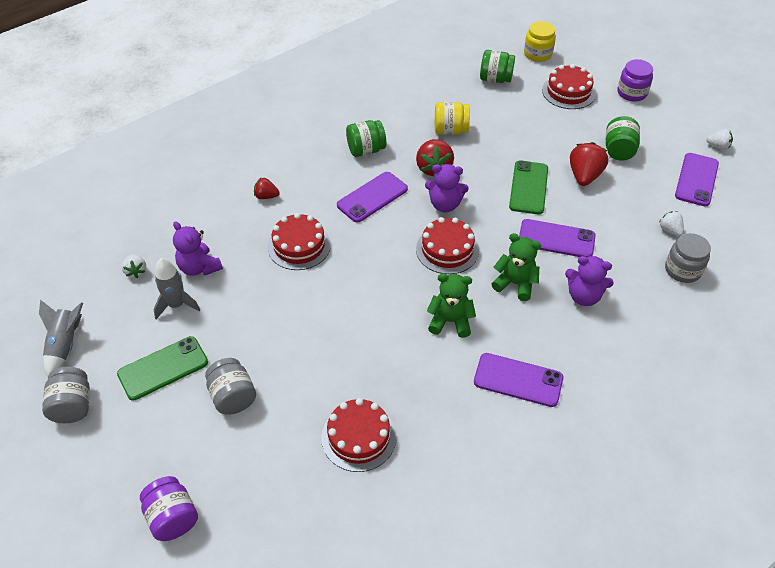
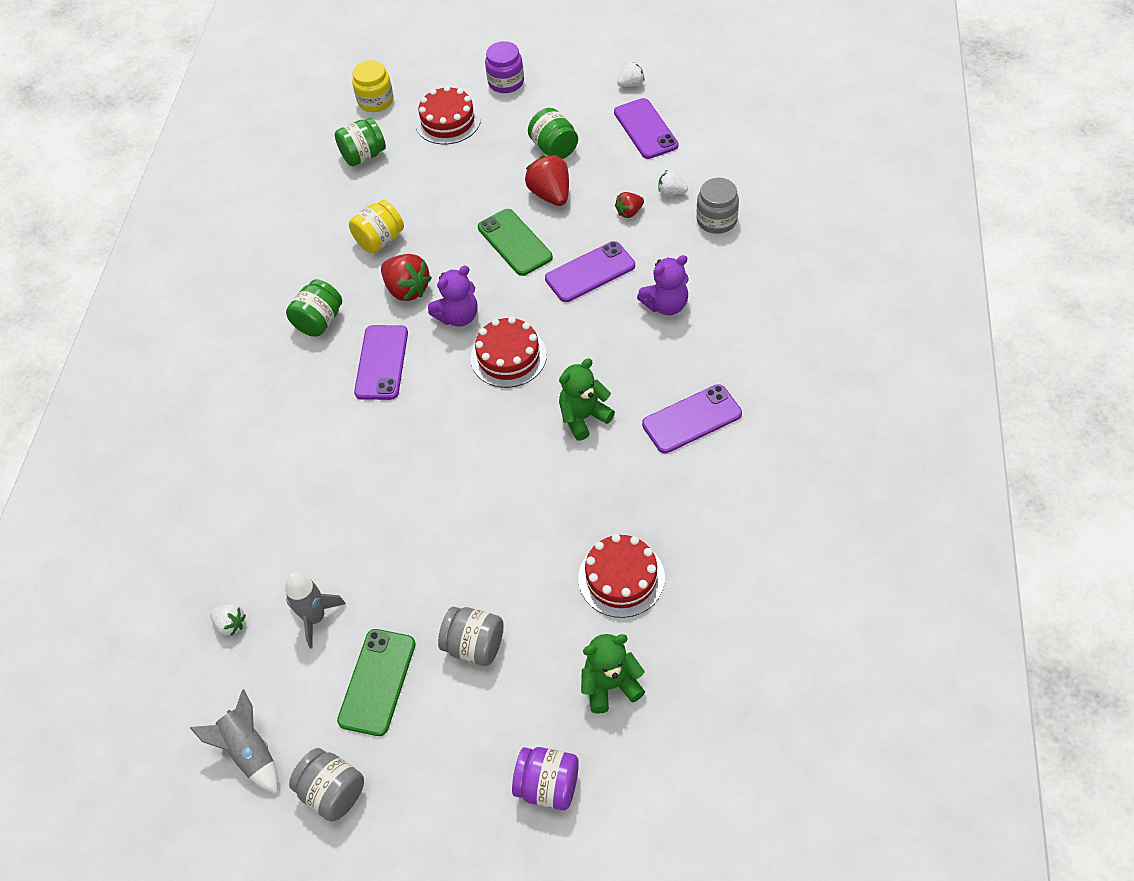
camera: 40 degrees left, 5 degrees up
purple teddy bear [173,221,223,276] -> none
red strawberry [254,178,280,199] -> red strawberry moved to [615,192,644,218]
red cake [268,213,331,270] -> none
green teddy bear [492,233,541,301] -> green teddy bear moved to [581,634,645,714]

